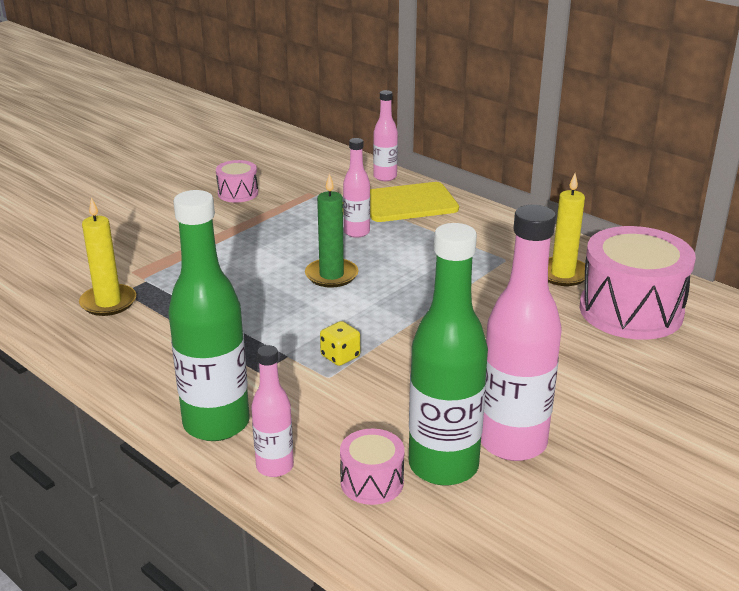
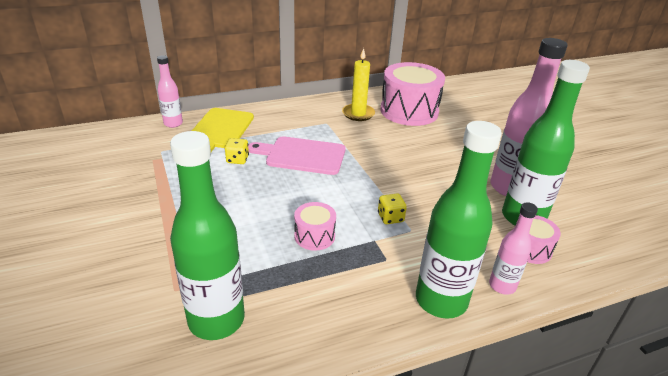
camera: 65 degrees left, 5 degrees up
yellow candle [79,197,136,316] -> green bottle [170,131,245,340]
pink drum [216,160,258,203] -> pink drum moved to [294,202,336,251]
green candle [305,174,359,288] -> none
pink bottle [343,138,370,238] -> yellow dice [225,138,249,164]
none -> pink cutting board [248,136,346,175]

